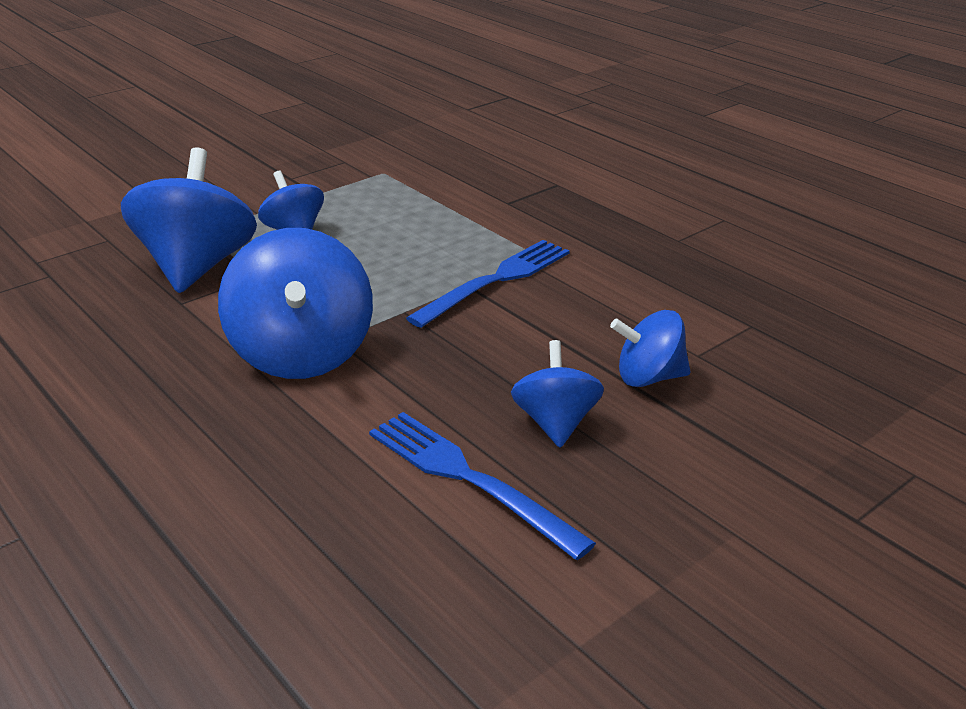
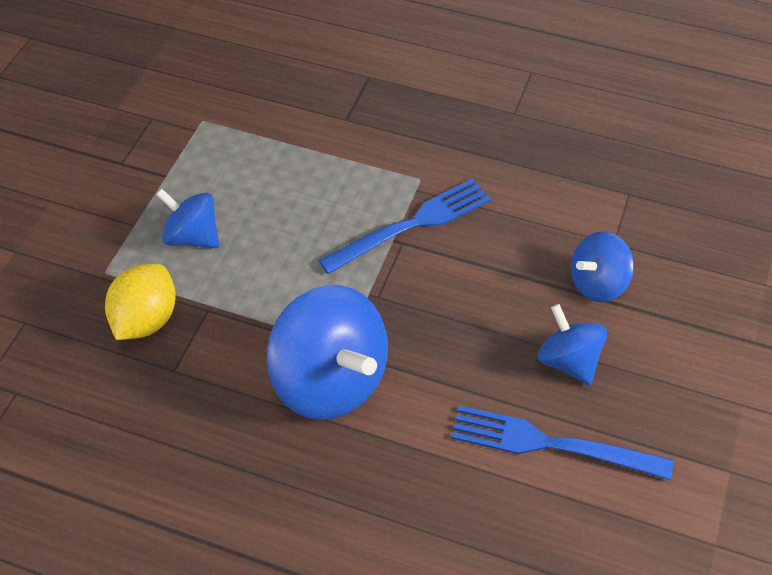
camera: 30 degrees left, 20 degrees up
blue spinning top [121,147,257,293] -> yellow lemon [105,264,176,340]
blue fork [406,240,570,328] -> blue fork turned 45 degrees clockwise [318,179,491,274]

